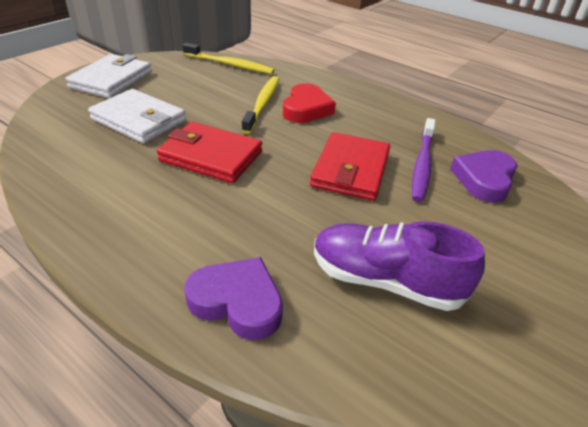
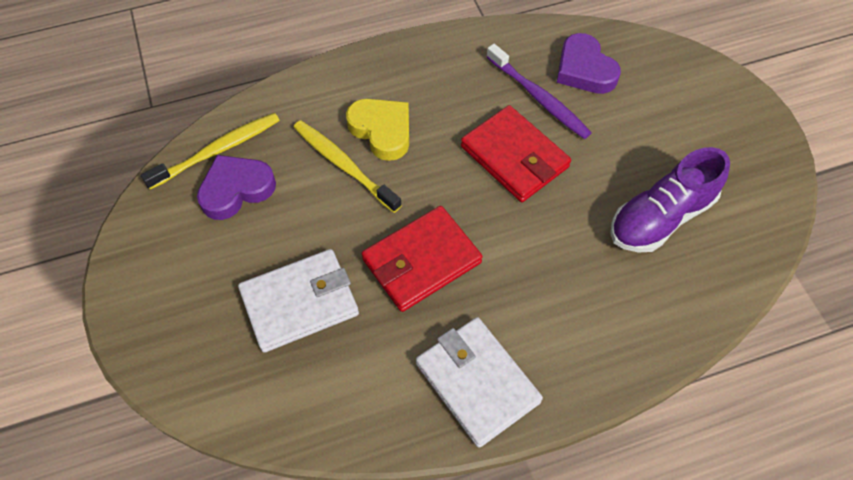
camera: 55 degrees left, 20 degrees up
white wallet [66,54,152,98] -> white wallet moved to [416,317,543,448]
purple heart [185,257,283,340] -> purple heart moved to [197,155,276,220]
red heart [283,83,336,123] -> yellow heart [346,99,409,161]

